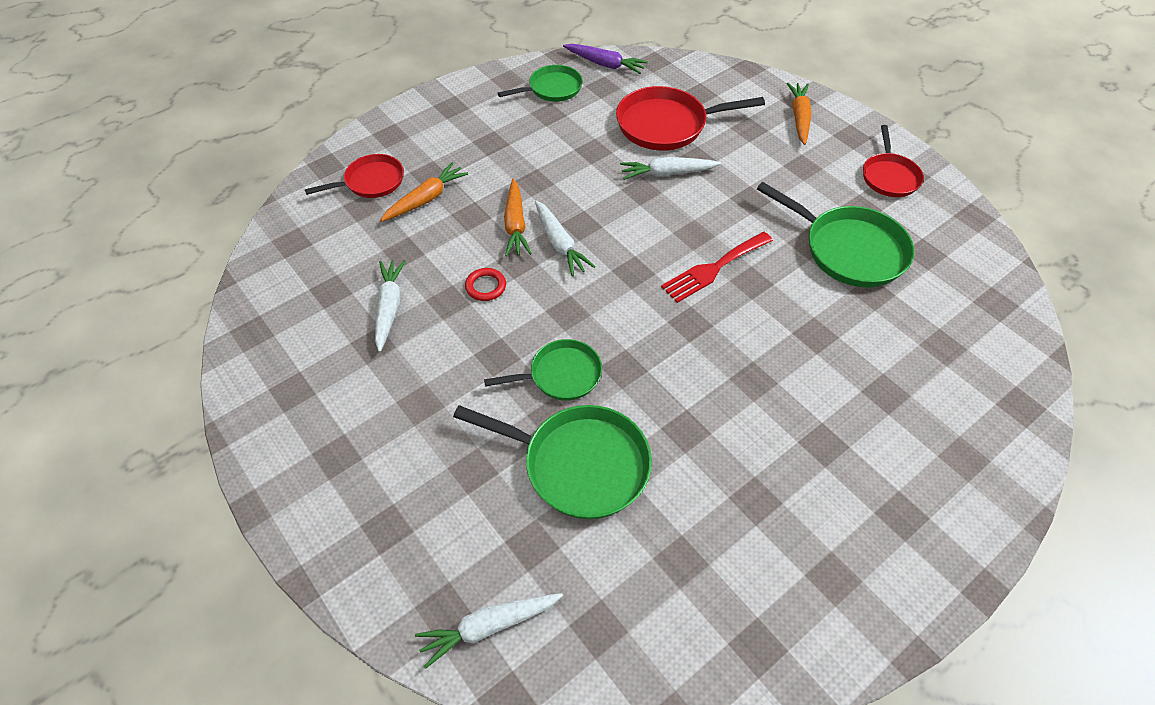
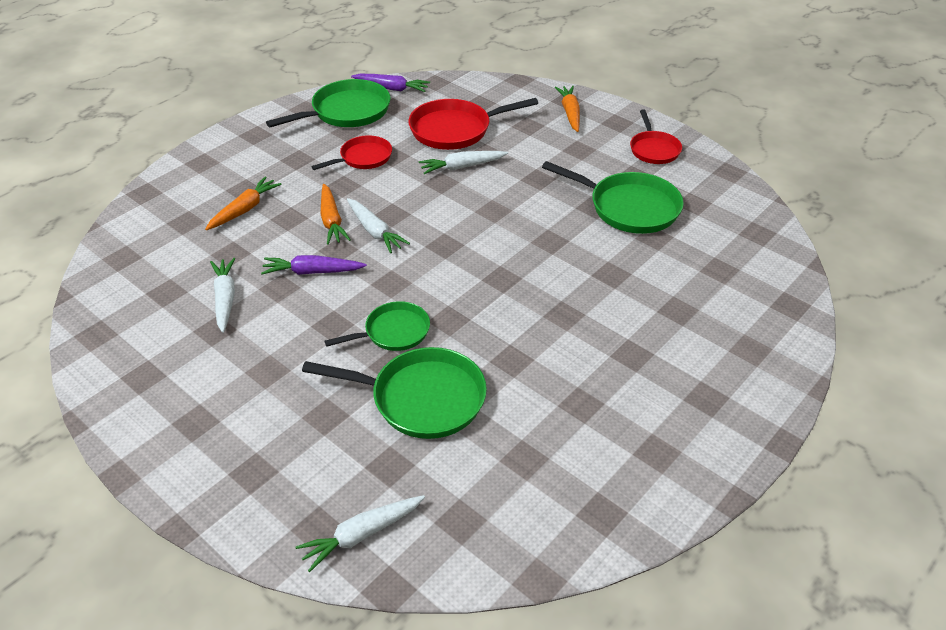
camera: 10 degrees left, 10 degrees down
red pan [305,154,404,198] -> red pan moved to [311,135,392,170]
red ring [465,268,506,301] -> purple carrot [261,255,367,275]
green pan [498,65,583,102] -> green pan [266,79,391,127], size x1.61
red fork [661,232,773,303] -> none

